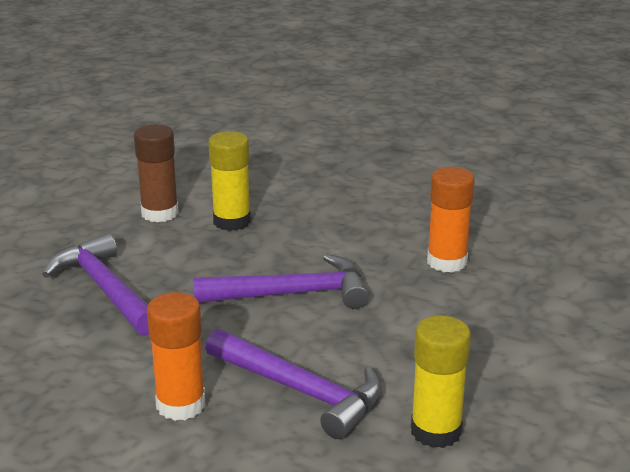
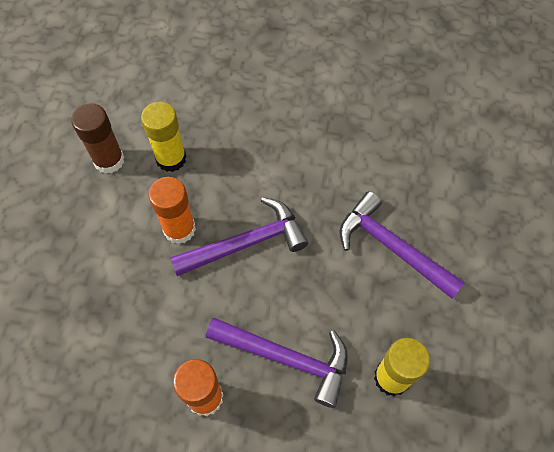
camera: 15 degrees left, 35 degrees up
purple hammer [42,233,149,336] -> purple hammer moved to [340,191,465,299]
orange glue stick [427,167,475,273] -> orange glue stick moved to [148,177,196,244]

